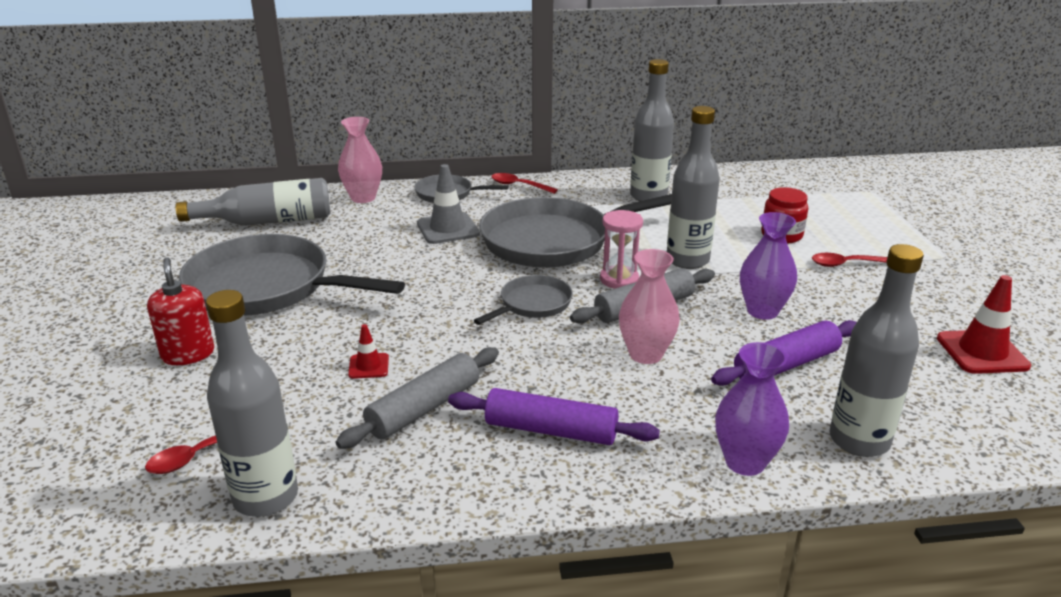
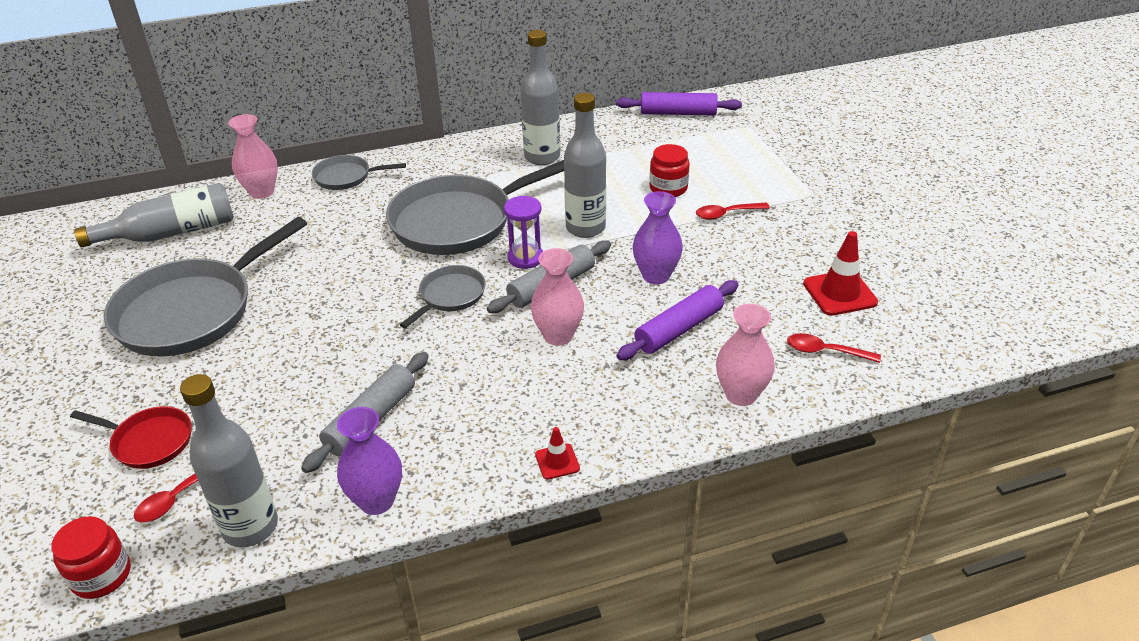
camera: 10 degrees left, 10 degrees up
red soap dispenser [147,257,214,365] -> none
grey pan [179,234,405,315] -> grey pan turned 60 degrees counterclockwise [103,217,307,356]
red traffic cone [348,324,389,379] -> red traffic cone moved to [535,427,580,480]
grey traffic cone [417,164,480,244] -> none
purple rolling pin [448,388,660,445] -> purple rolling pin moved to [616,92,742,115]
red spoon [491,173,558,194] -> red spoon moved to [787,333,881,363]
pink hourglass [600,210,643,289] -> purple hourglass [504,196,543,269]
purple vase [715,342,789,476] -> purple vase moved to [337,407,402,515]
grey bottle [829,244,924,457] -> pink vase [716,304,775,406]
none -> red jar [51,516,131,599]
none -> red pan [70,406,192,469]

